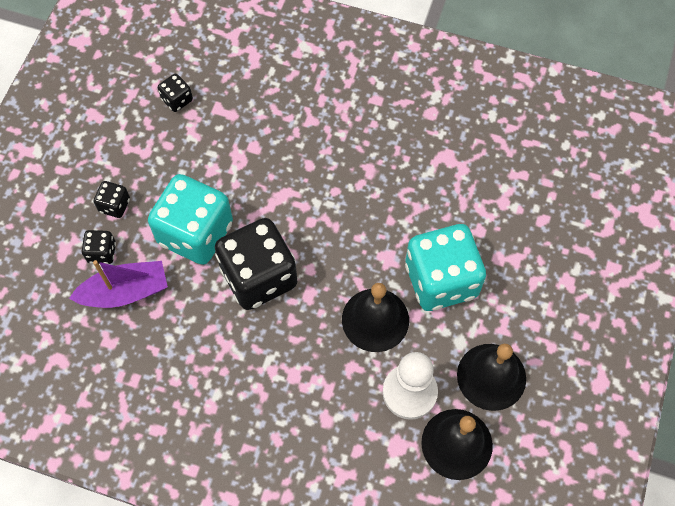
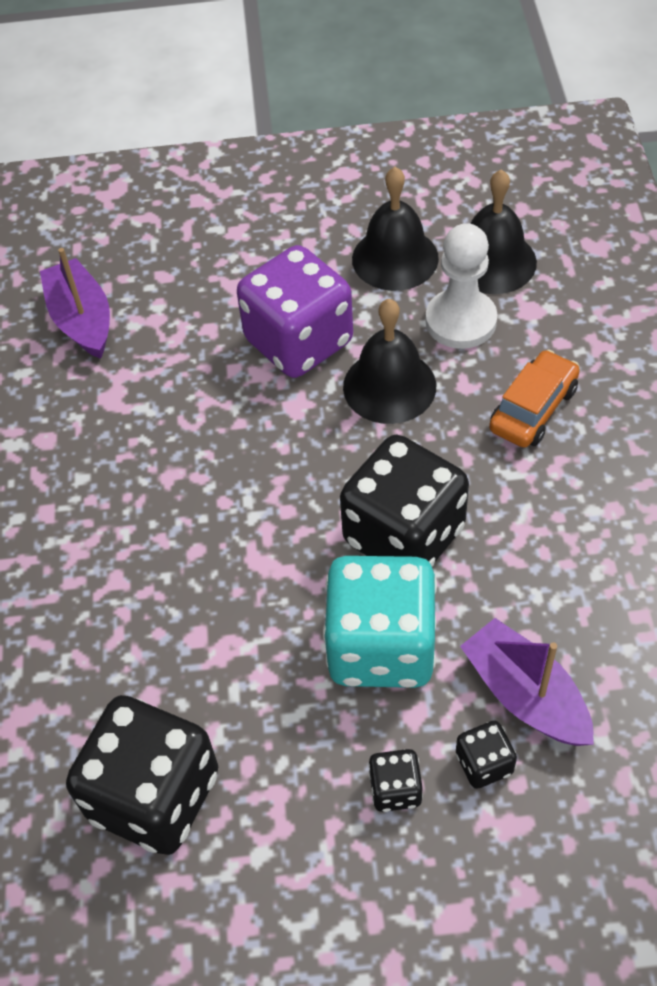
camera: 110 degrees left, 10 degrees down
black dice [158,74,193,112] -> black dice [66,695,218,855], size x2.28
turquoise dice [405,224,486,311] -> purple dice [237,245,353,378]
none -> purple boat [40,248,110,359]
none -> orange car [489,350,580,448]

